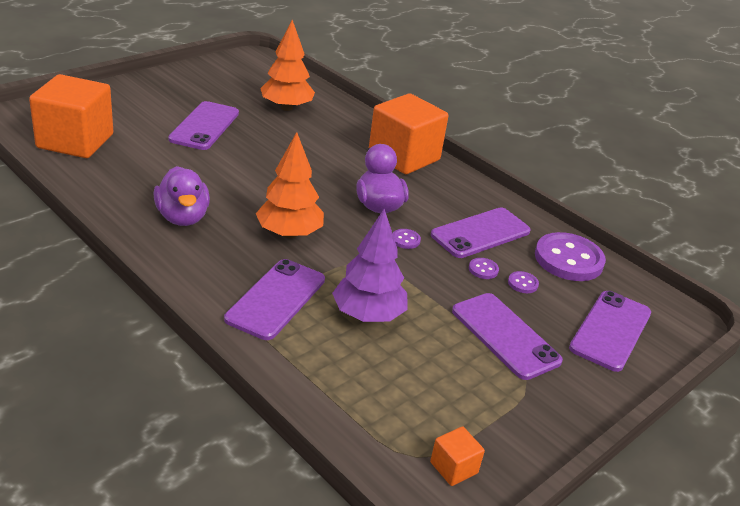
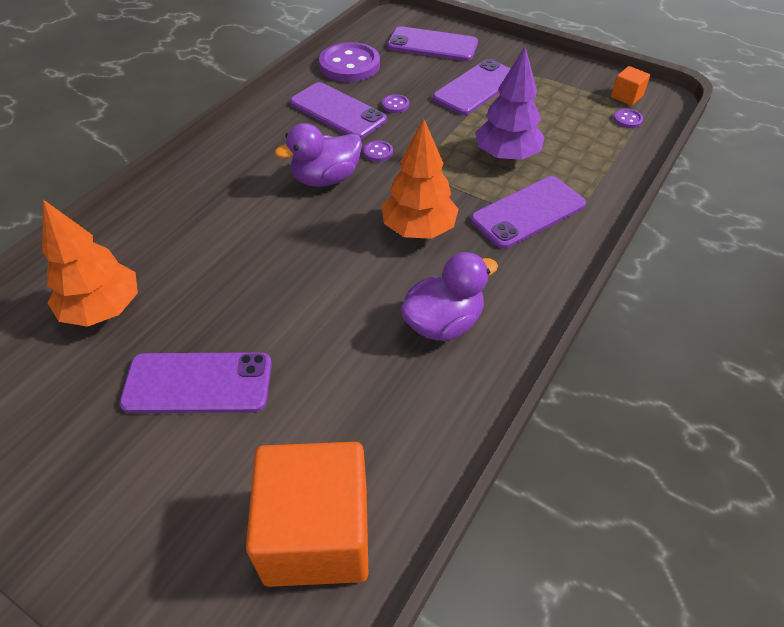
camera: 100 degrees left, 15 degrees up
purple phone [224,259,325,340] -> purple phone turned 45 degrees counterclockwise [471,176,586,249]
orange cube [369,93,448,174] -> none
purple button [508,271,539,293] -> purple button moved to [614,109,643,128]

